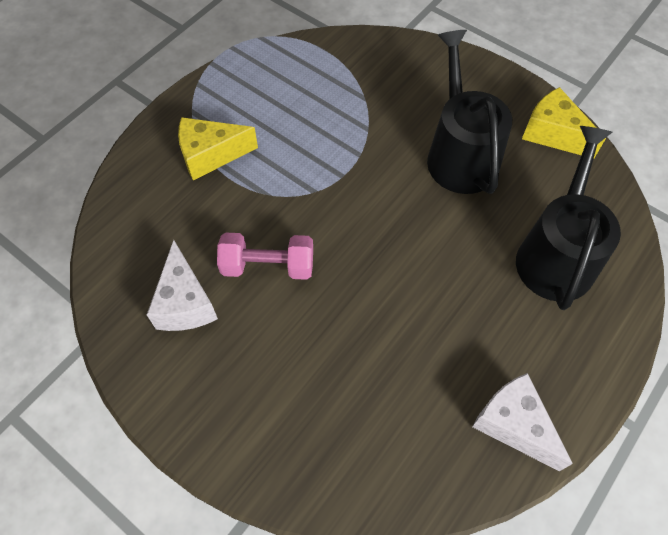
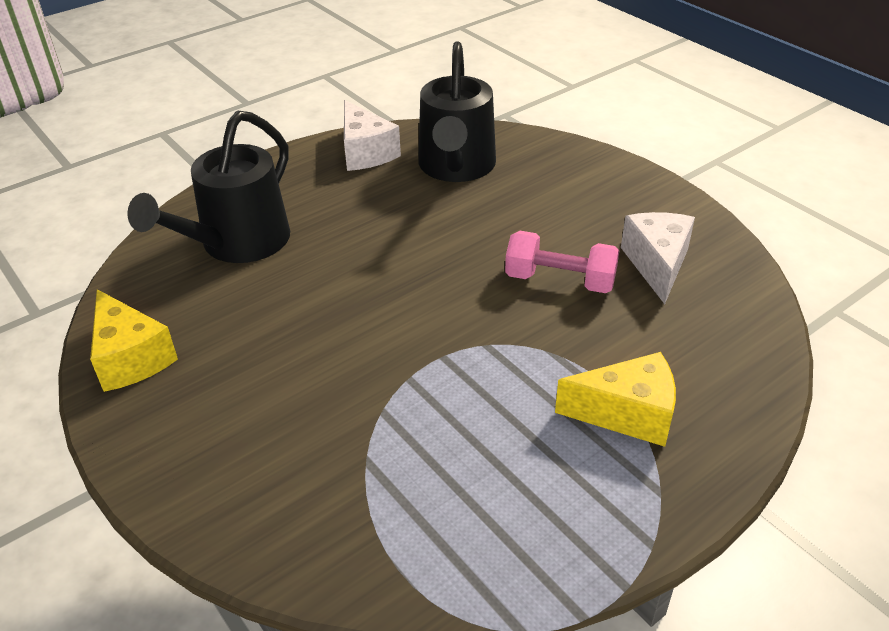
camera: 165 degrees left, 20 degrees down
black watering can [427,30,512,194] -> black watering can moved to [418,41,496,182]

